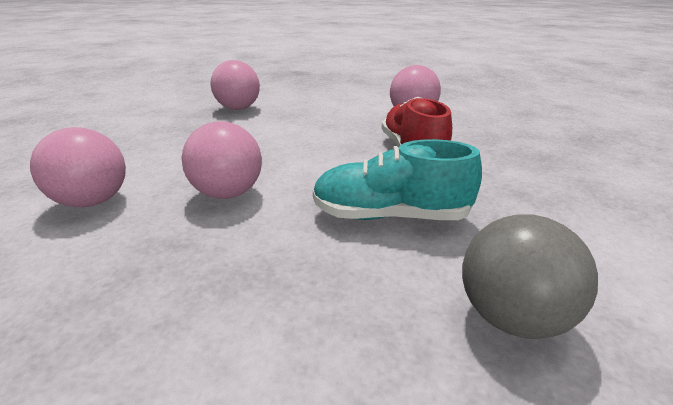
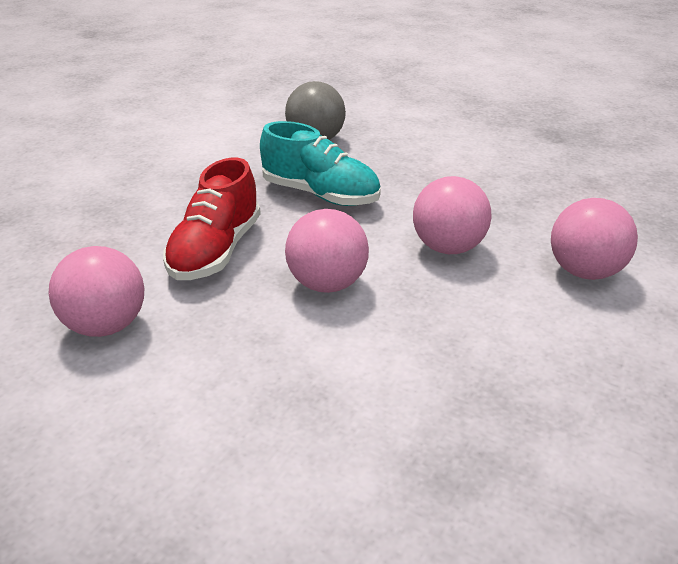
camera: 155 degrees left, 5 degrees up
pink ball [210,60,260,110] -> pink ball moved to [285,209,369,293]

